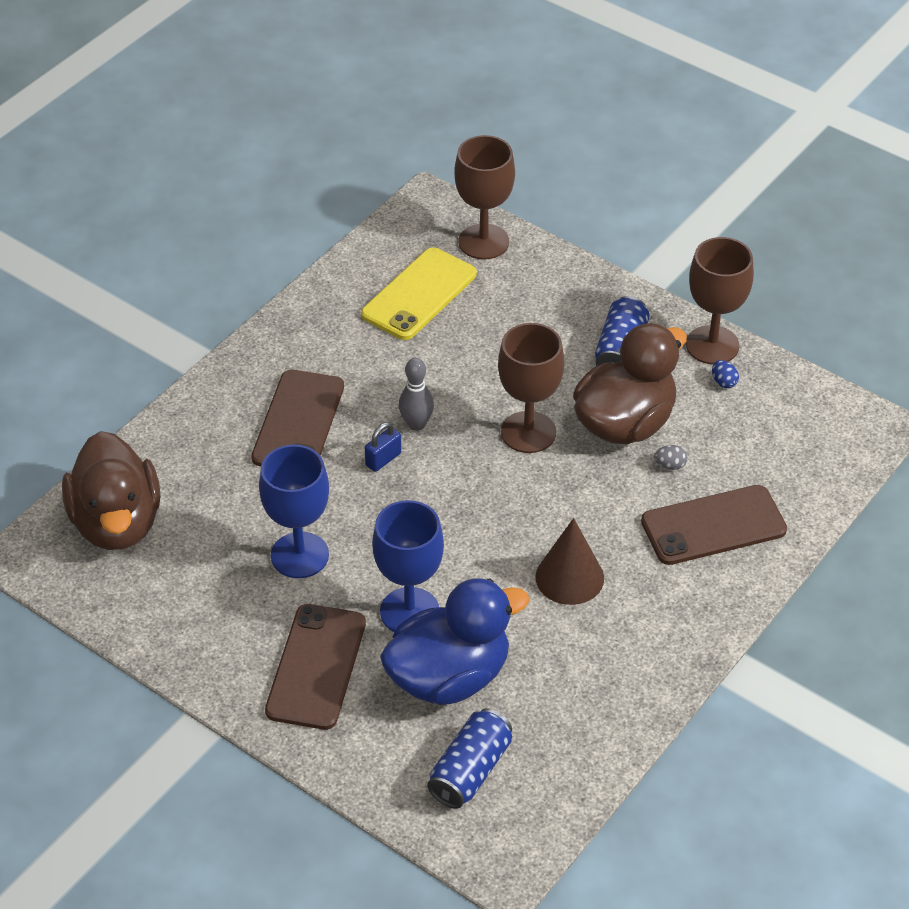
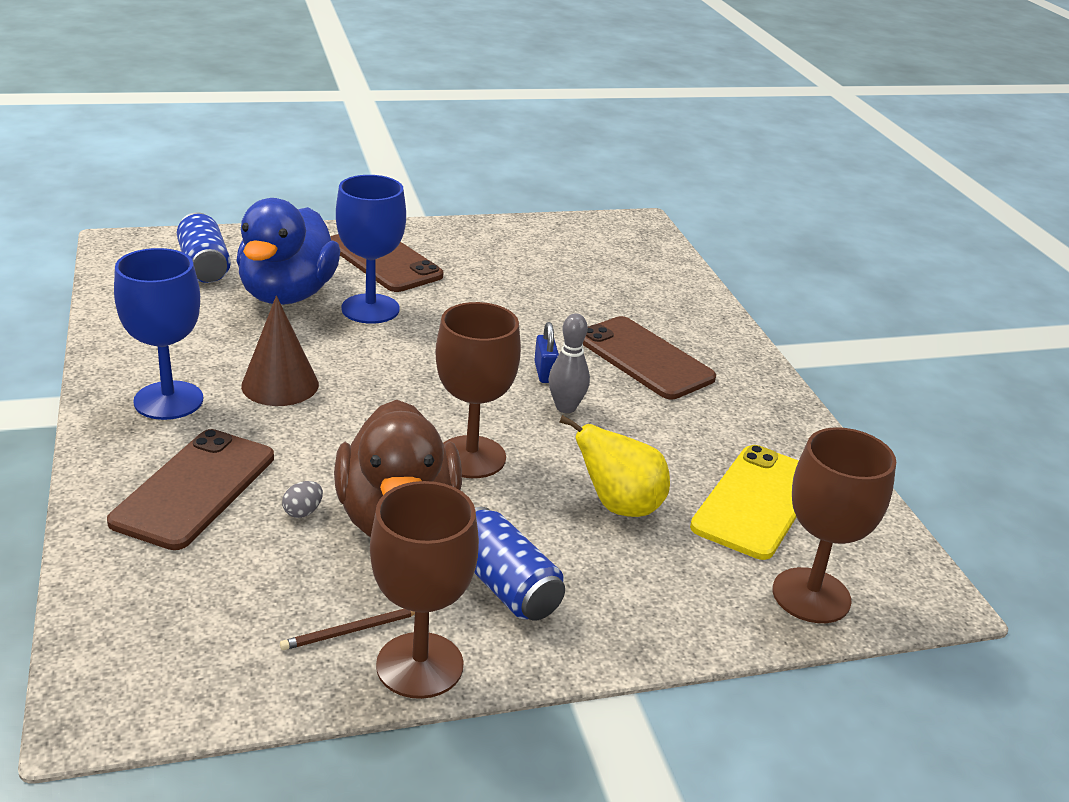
camera: 125 degrees right, 15 degrees down
brown duck [62,431,161,550] -> none
blue goblet [259,444,329,578] -> blue goblet moved to [114,248,203,420]
yellow phone [361,247,477,340] -> yellow phone turned 45 degrees clockwise [690,445,799,560]
blue egg [712,360,739,388] -> brown pencil [280,609,415,650]
none -> yellow pear [559,415,670,517]

